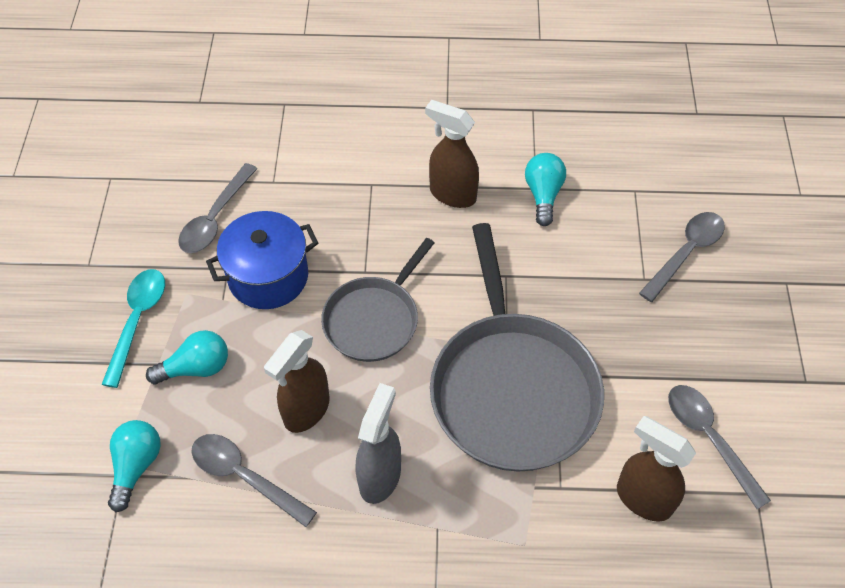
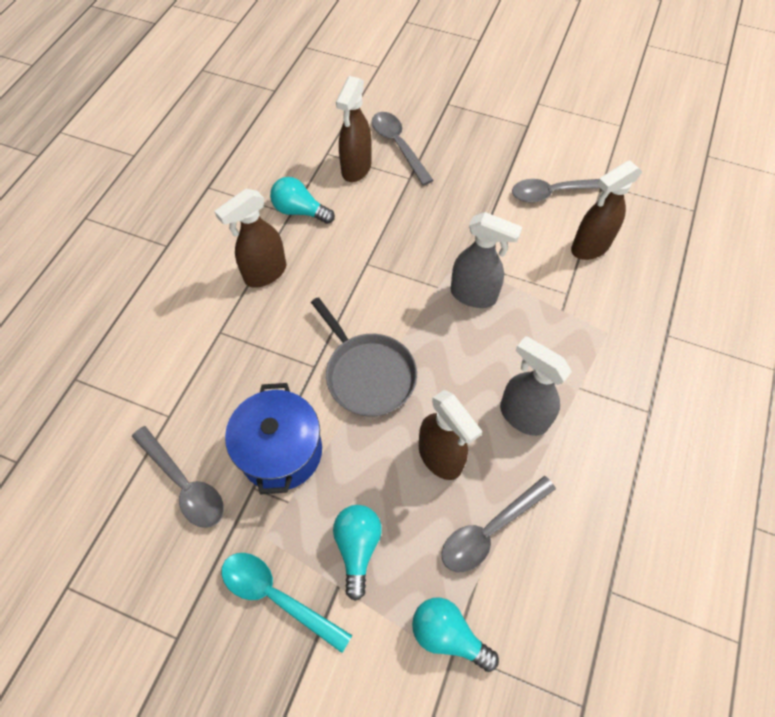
camera: 70 degrees left, 5 degrees up
grey pan [430,223,604,472] -> grey spray bottle [451,212,522,308]
none -> brown spray bottle [336,76,372,182]

